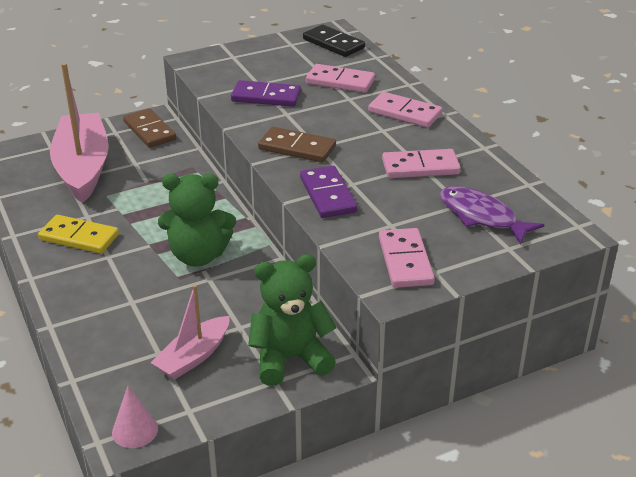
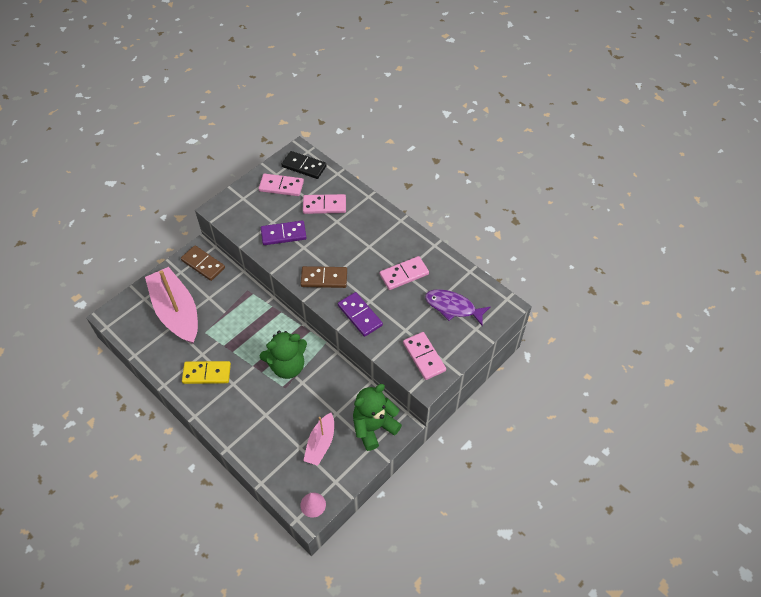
camera: 20 degrees left, 20 degrees up
pink domino [368,92,442,128] -> pink domino moved to [259,174,304,196]

